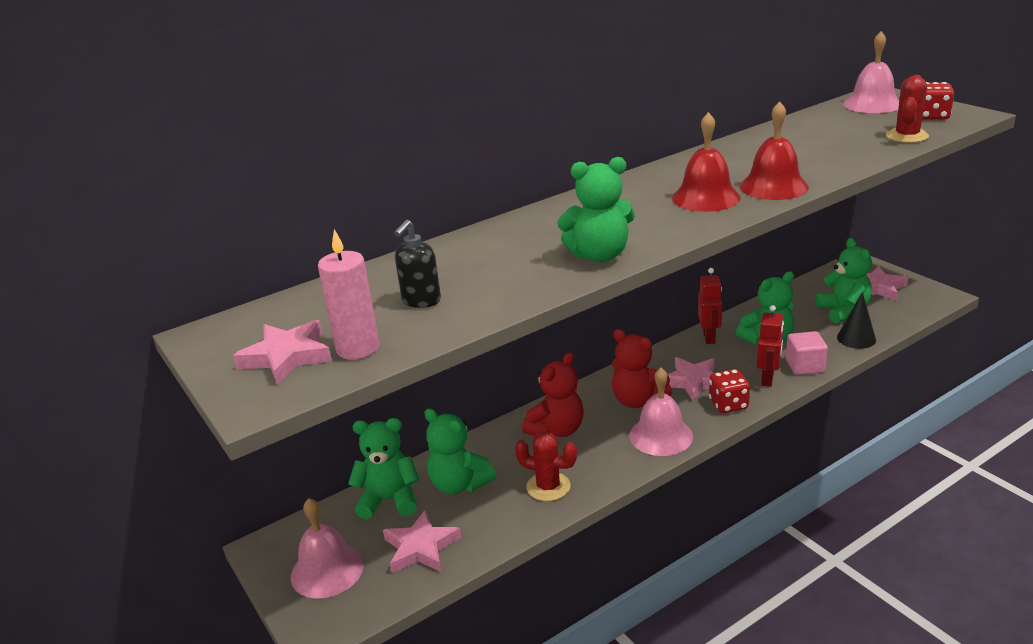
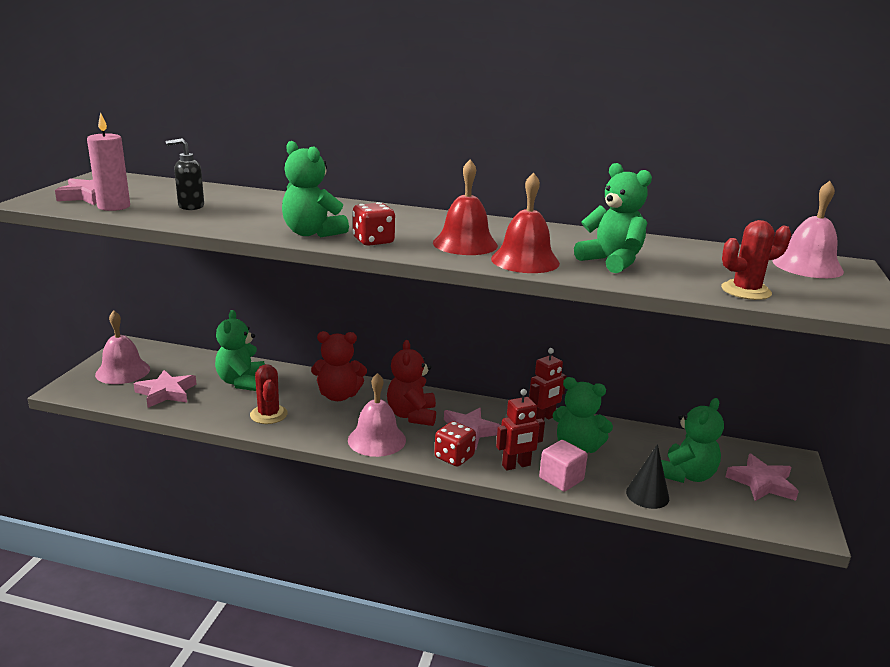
camera: 45 degrees right, 5 degrees down
green teddy bear [348,418,419,519] -> green teddy bear moved to [574,163,652,273]
red dice [922,82,954,120] -> red dice moved to [352,202,395,246]

